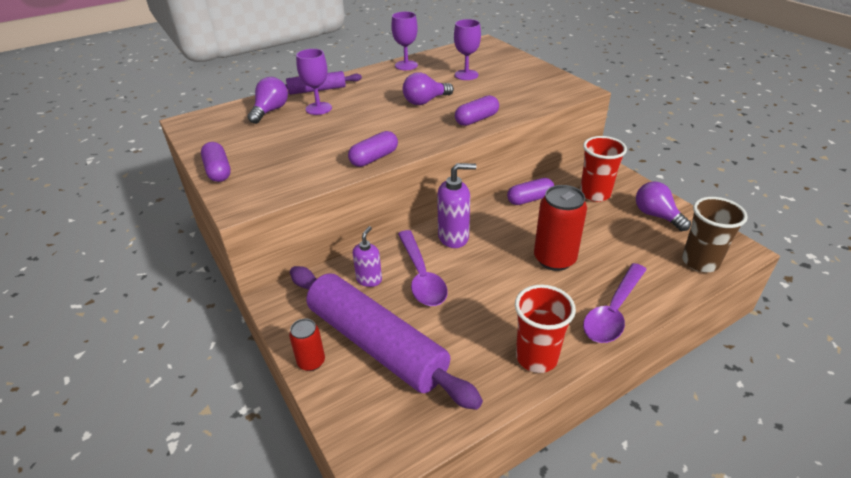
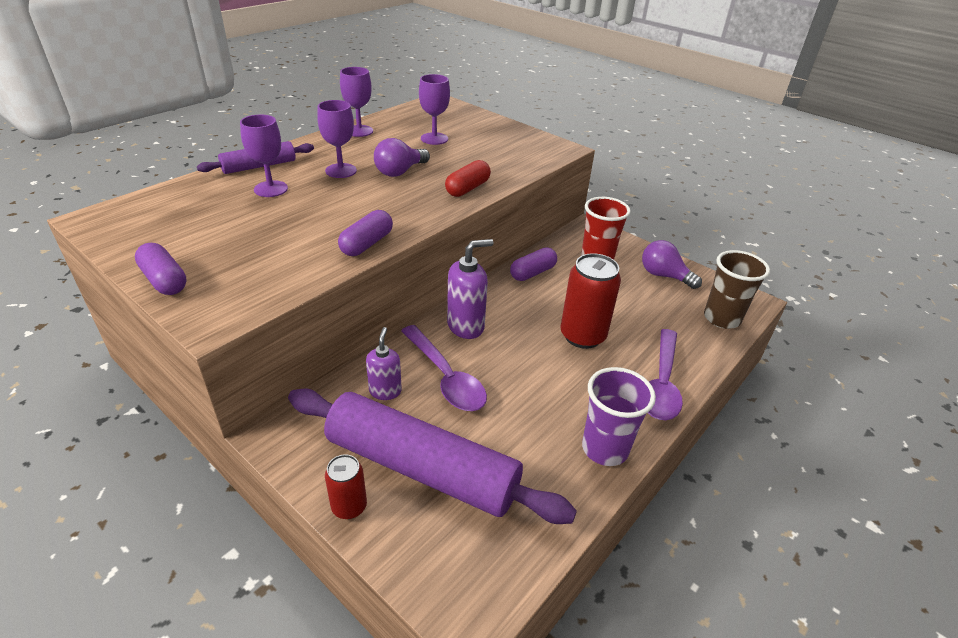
camera: 20 degrees left, 0 degrees up
purple light bulb [248,77,288,124] -> none
purple capsule [455,95,499,126] -> red capsule [445,160,491,197]
red cup [515,285,576,373] -> purple cup [582,367,656,466]
none -> purple goblet [317,100,357,178]

